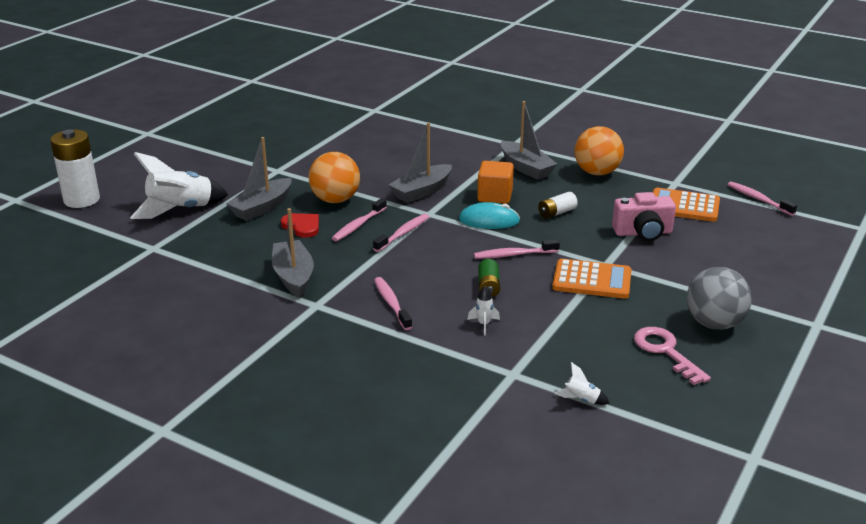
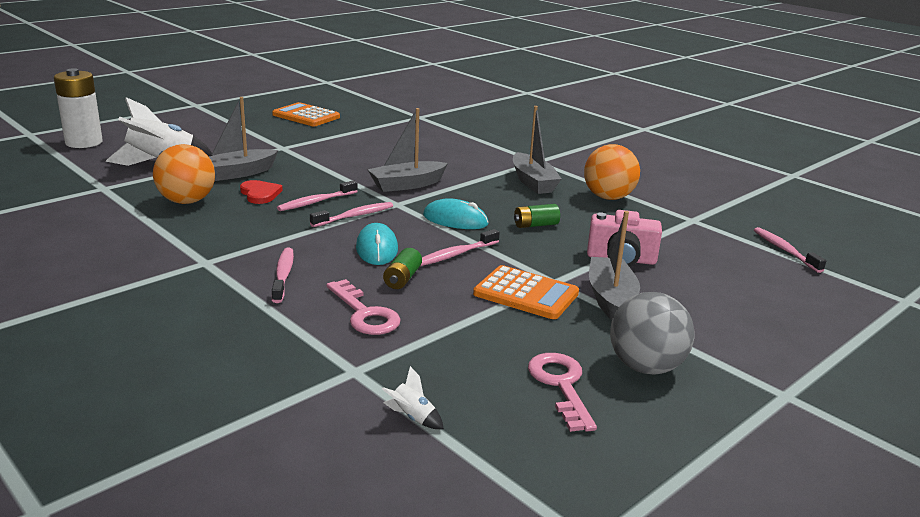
camera: 15 degrees right, 5 degrees down
grey boat [272,208,314,298] -> grey boat moved to [589,211,640,320]
orange ball [309,152,360,203] -> orange ball moved to [153,144,215,204]
white rocket [467,286,500,336] -> pink key [326,279,401,335]
pink toothbrush [474,239,560,259] -> pink toothbrush turned 45 degrees counterclockwise [420,229,500,266]
orange cube [477,161,514,204] -> none
white battery [538,192,578,219] -> green battery [514,204,560,228]
orange calculator [653,188,720,222] -> orange calculator moved to [272,102,340,126]
none -> turquoise mouse [356,223,398,265]

